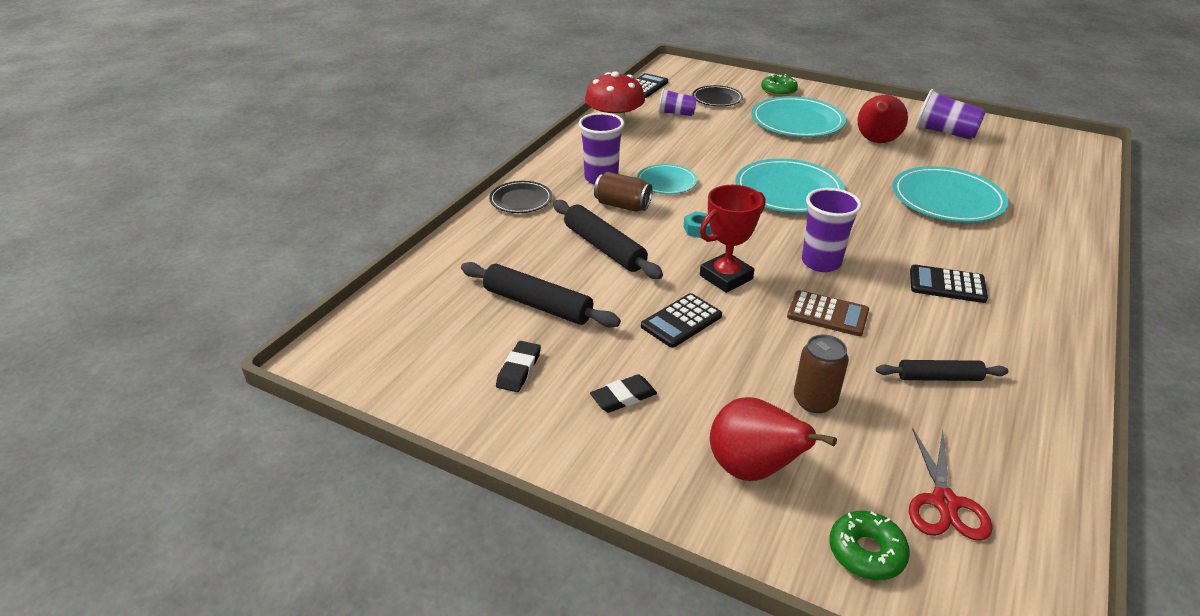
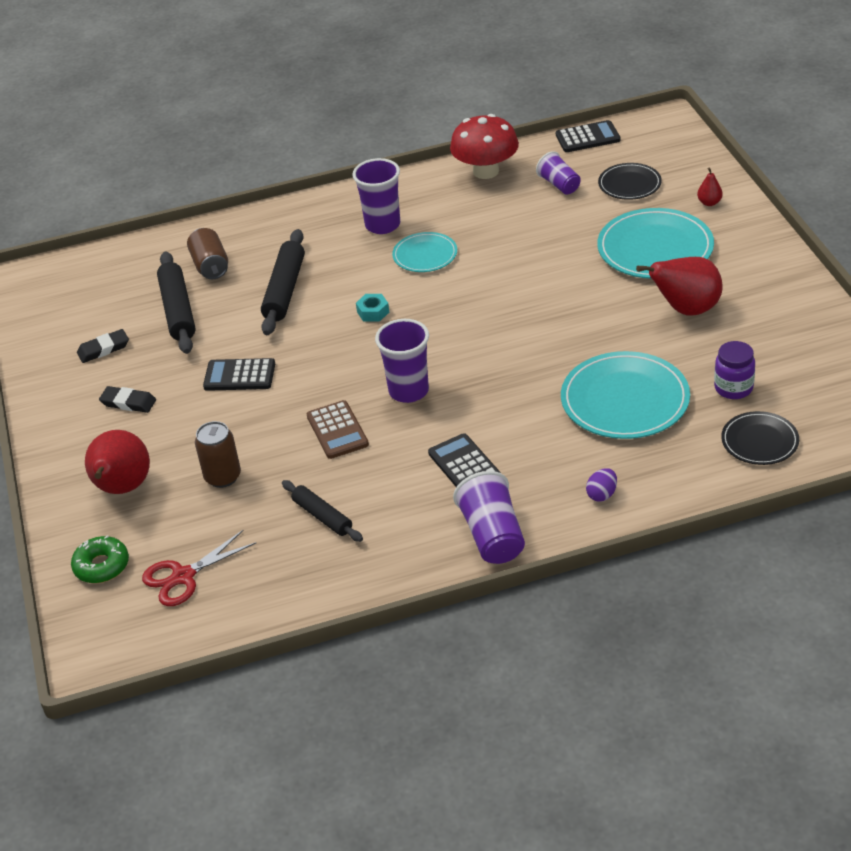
camera: 50 degrees right, 5 degrees up
black plate [489,181,552,213] -> black plate moved to [721,411,799,465]
brown can [594,172,653,212] -> brown can moved to [187,228,228,279]
red trophy [700,185,765,293] -> none
turquoise plate [735,159,845,213] -> none
green donut [761,74,798,96] -> red pear [697,167,723,206]
purple cup [916,89,986,140] -> purple cup moved to [453,471,525,564]
none -> purple egg [586,468,617,501]
none -> purple jar [714,341,755,399]

